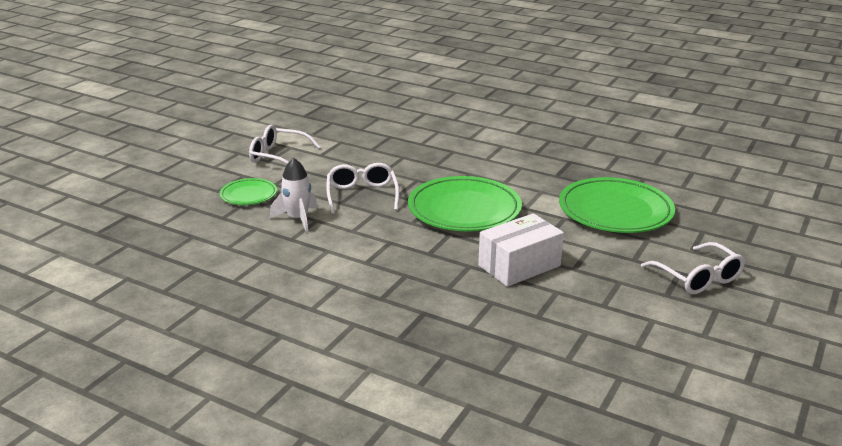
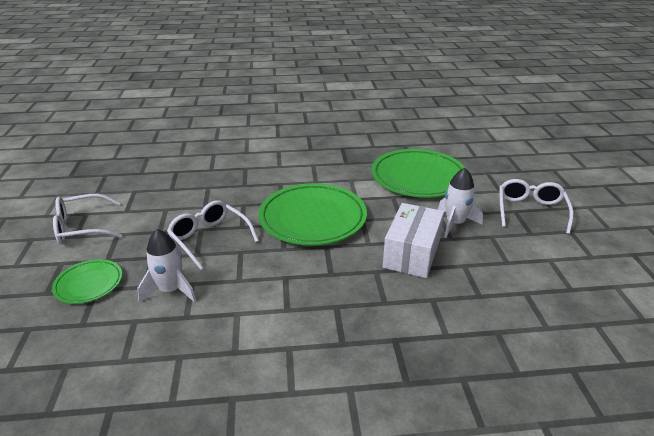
camera: 35 degrees left, 5 degrees up
white glasses [641,242,745,294] -> white glasses turned 105 degrees counterclockwise [500,179,574,234]
none -> white rocket [438,168,483,238]

